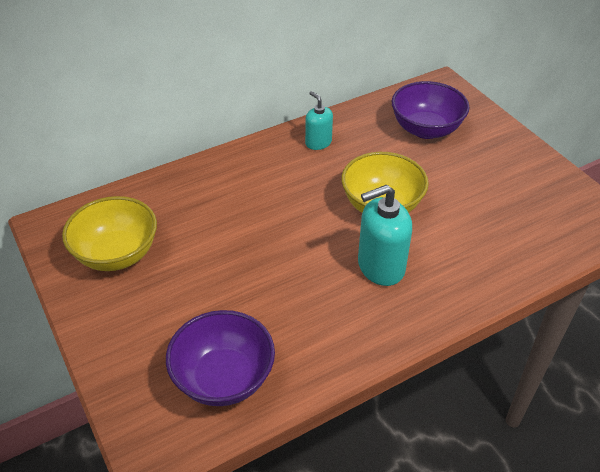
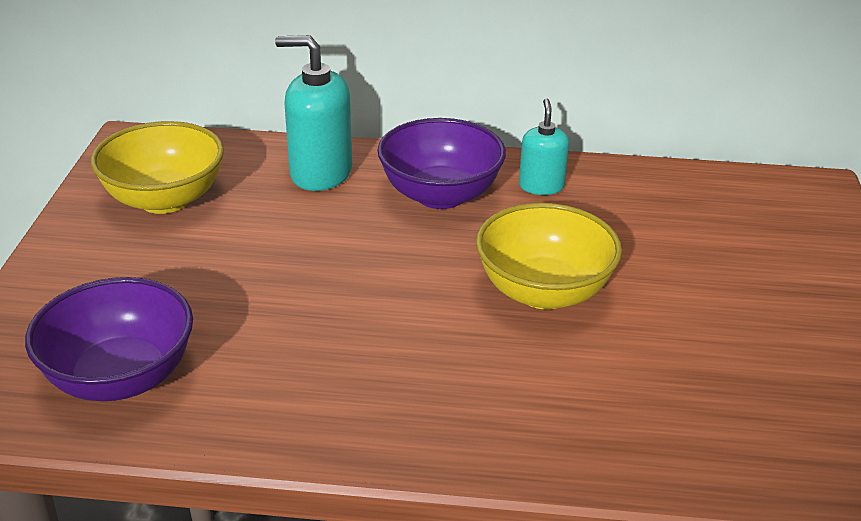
camera: 35 degrees right, 10 degrees down
turquoise soap dispenser [358,185,412,286] -> turquoise soap dispenser moved to [275,35,352,191]
purple bowl [392,81,469,139] -> purple bowl moved to [377,118,506,209]

